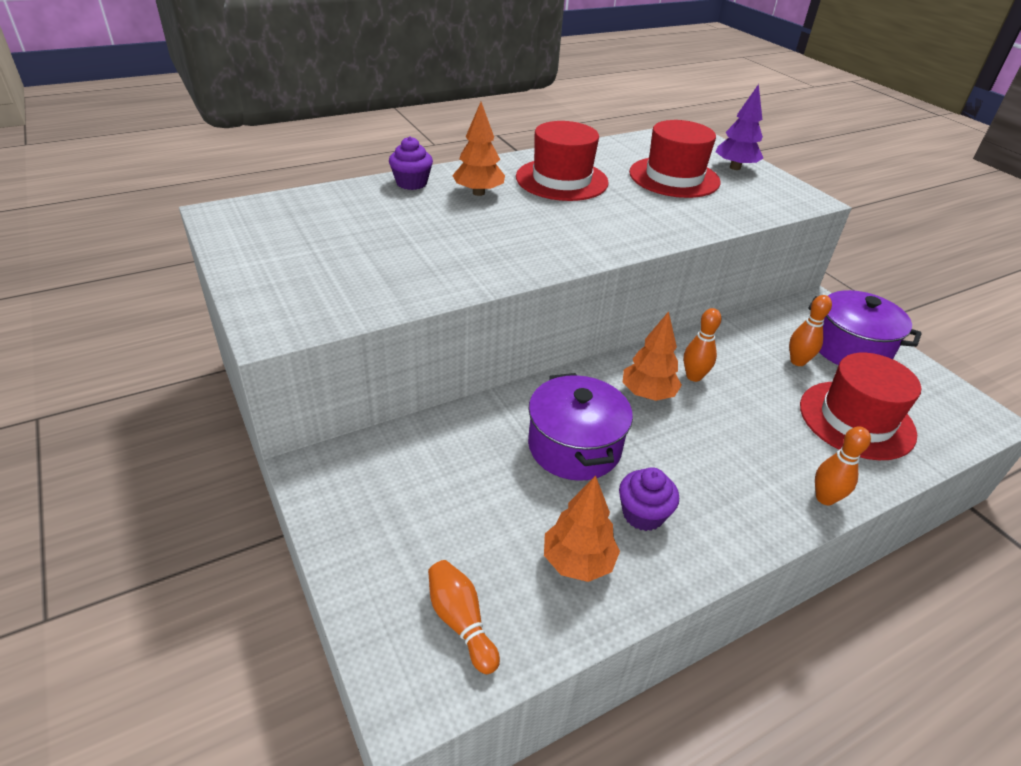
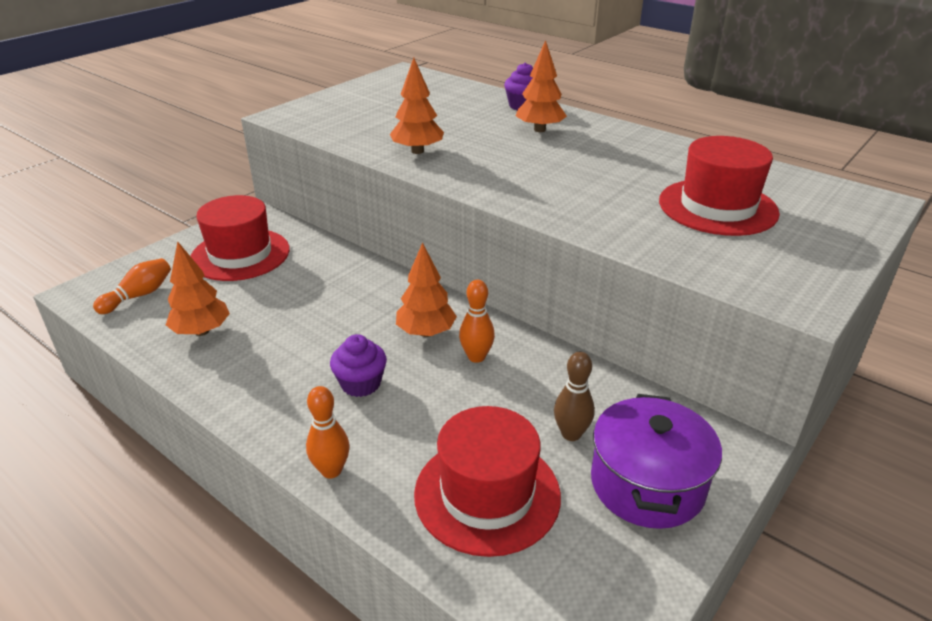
camera: 70 degrees right, 5 degrees down
red hat [516,121,609,201] -> red hat moved to [191,195,290,281]
purple pot [528,373,633,481] -> none
purple cupcake [619,467,679,531] -> purple cupcake moved to [330,334,387,397]
purple tree [716,84,763,170] -> none
orange bowling pin [789,295,832,366] -> brown bowling pin [554,352,595,441]
none -> orange tree [390,58,444,154]

